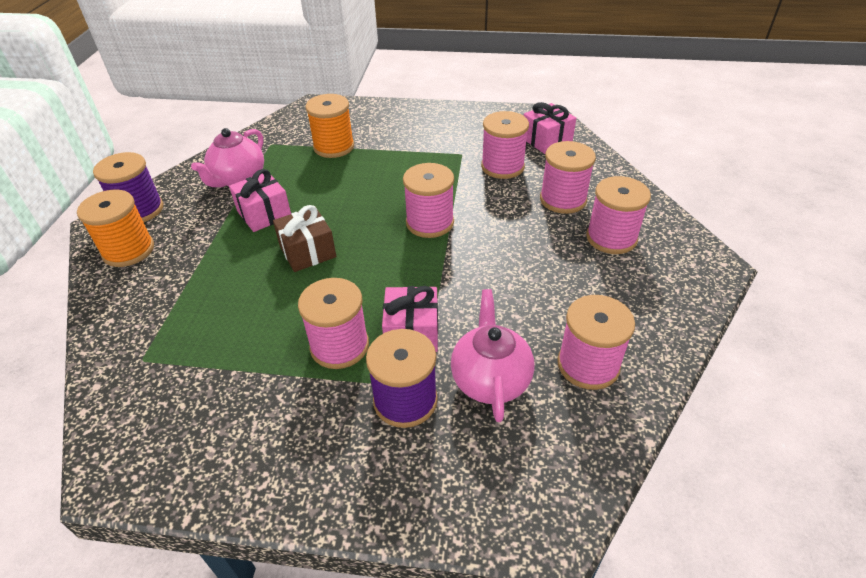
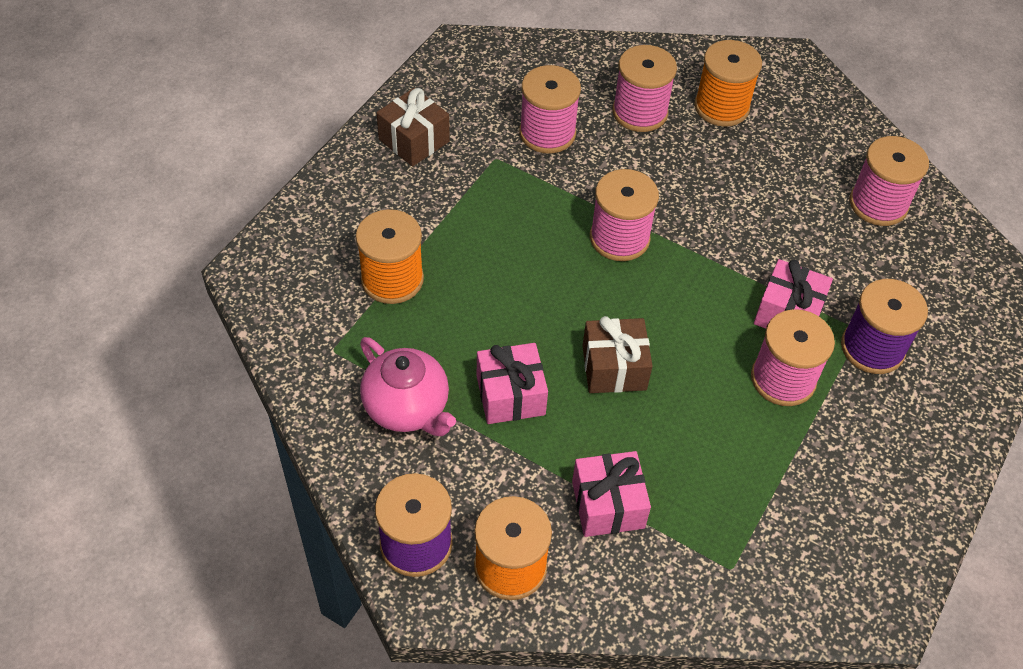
camera: 70 degrees left, 10 degrees up
pink teapot [451,289,535,422] -> none
pink gift [524,102,576,154] -> pink gift moved to [572,451,651,537]
pink spool [586,176,651,254] -> orange spool [694,40,762,127]
none -> brown gift [376,88,450,167]

